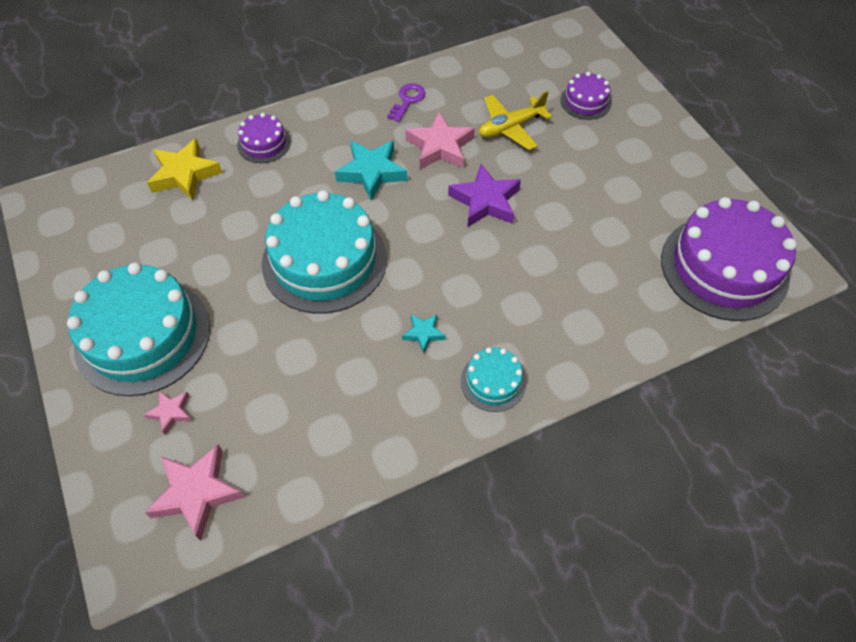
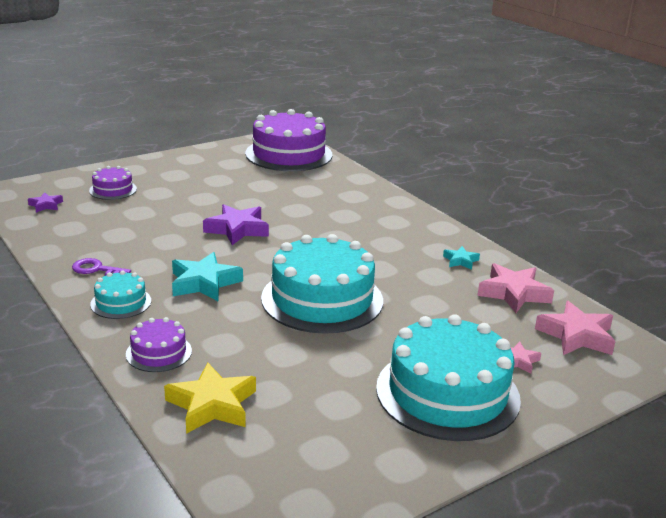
camera: 100 degrees left, 30 degrees down
turquoise star [402,314,446,353] -> turquoise star moved to [443,246,480,270]
pink star [405,112,475,169] -> pink star moved to [477,263,554,313]
turquoise cake [461,347,526,412] -> turquoise cake moved to [90,270,151,319]
yellow plane [479,91,552,150] -> none
none -> purple star [28,192,63,213]

